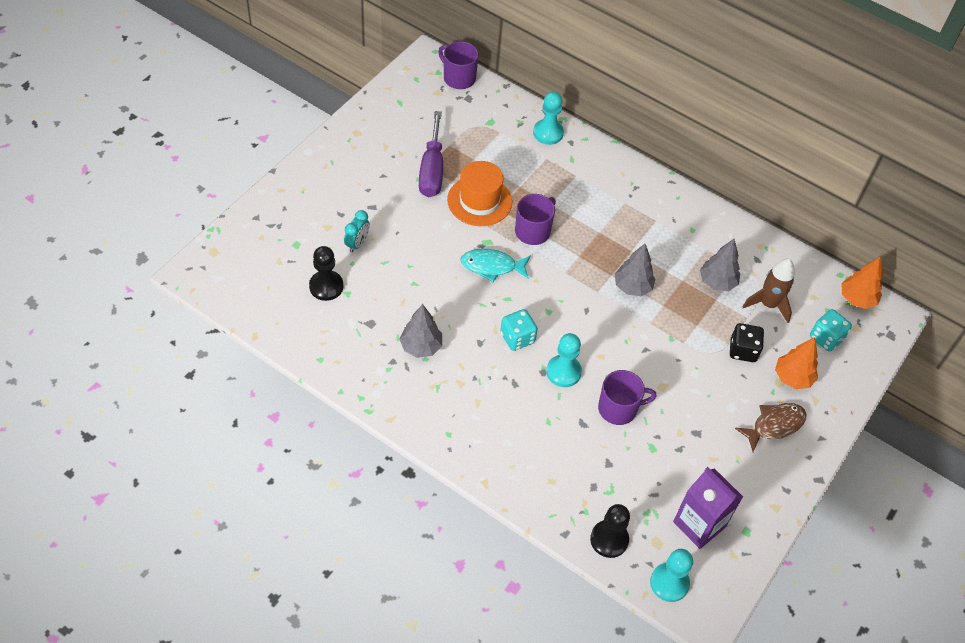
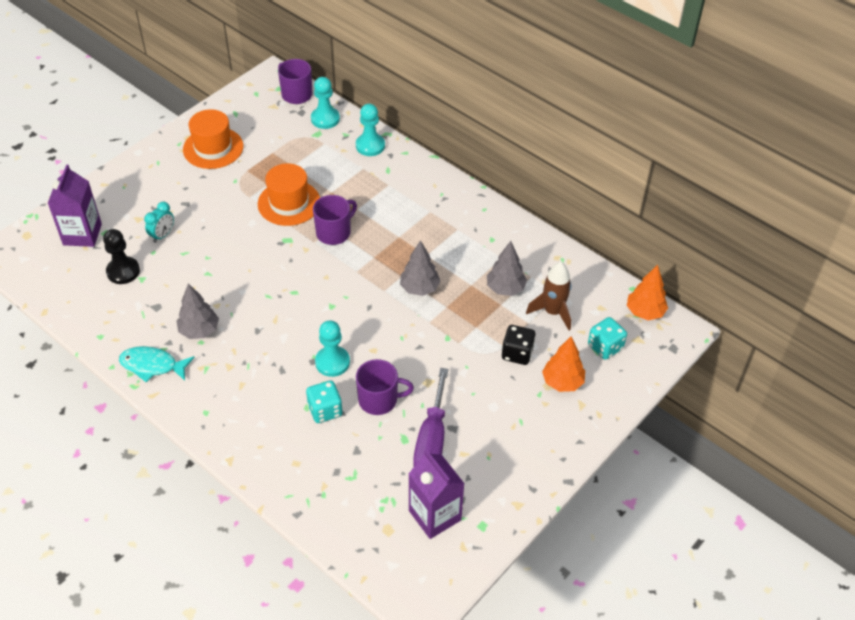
camera: 10 degrees right, 5 degrees down
purple screwdriver [419,111,443,197] -> purple screwdriver moved to [413,368,448,467]
turquoise fish [460,249,531,282] -> turquoise fish moved to [119,346,195,382]
turquoise dice [500,309,538,351] -> turquoise dice moved to [306,381,342,423]
black pawn [590,504,630,558] -> none
turquoise pawn [650,549,693,602] -> turquoise pawn moved to [311,77,340,129]
brown fish [735,403,806,452] -> none
none -> purple carton [47,164,102,247]
none -> orange hat [183,109,243,169]

